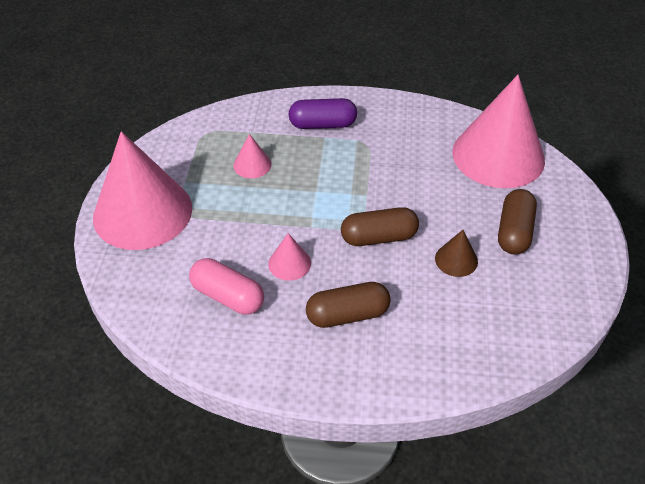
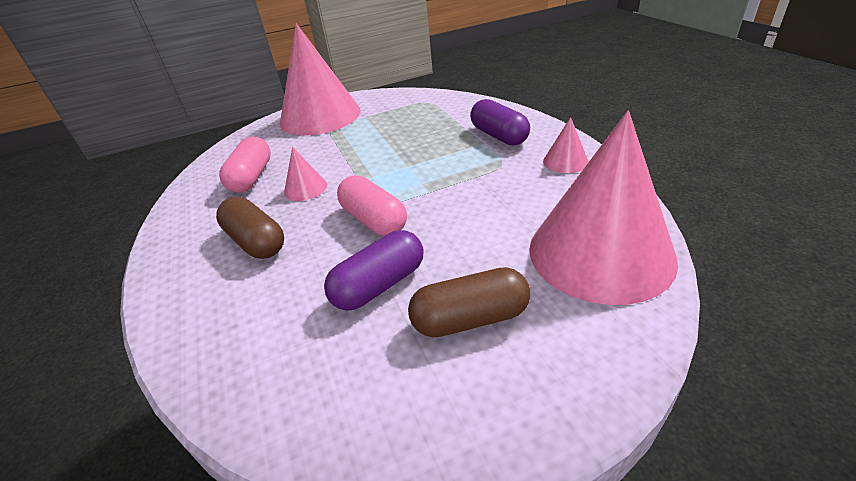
camera: 65 degrees right, 10 degrees down
pink cone [233,134,272,178] -> pink cone moved to [543,117,589,173]
brown capsule [341,207,419,246] -> pink capsule [337,175,407,236]
brown cone [435,230,478,277] -> purple capsule [324,230,423,311]

